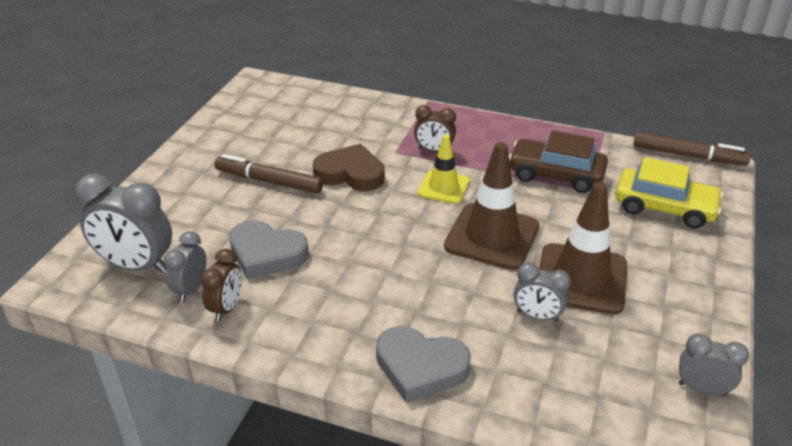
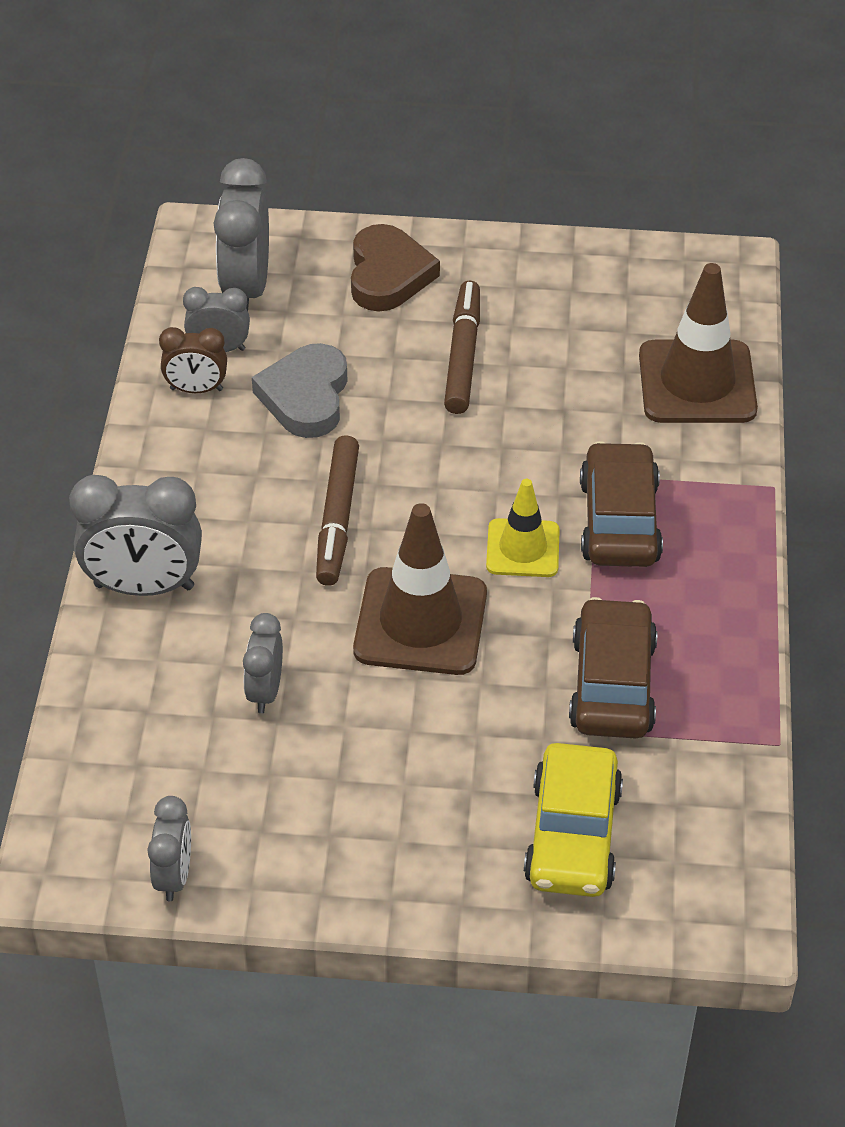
camera: 75 degrees right, 10 degrees up
brown heart [313,144,385,191] -> brown heart moved to [351,224,440,311]
grey heart [376,326,471,402] -> grey clock [69,475,202,596]
brown clock [414,105,456,152] -> brown car [580,441,663,567]
brown traffic cone [539,182,627,315] -> brown traffic cone moved to [639,263,758,423]
brown marker [633,132,751,165] -> brown marker moved to [316,435,359,586]

